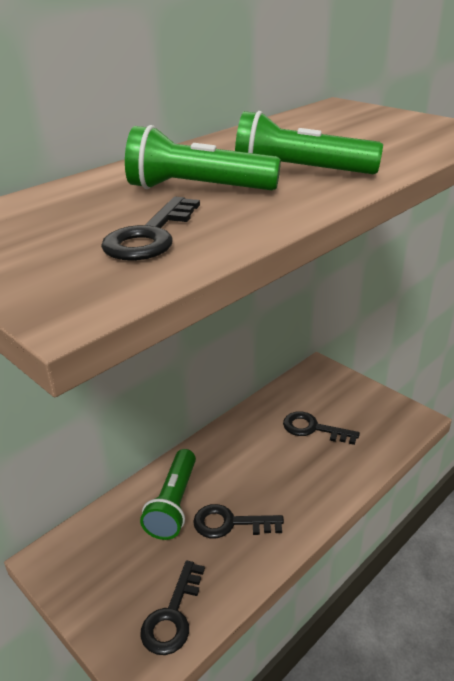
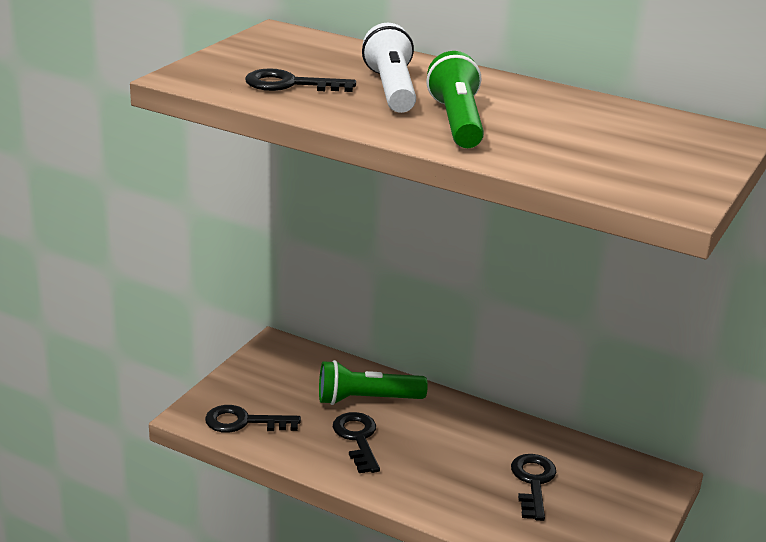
camera: 70 degrees right, 5 degrees down
green flashlight [125,125,281,190] -> white flashlight [362,23,416,113]

